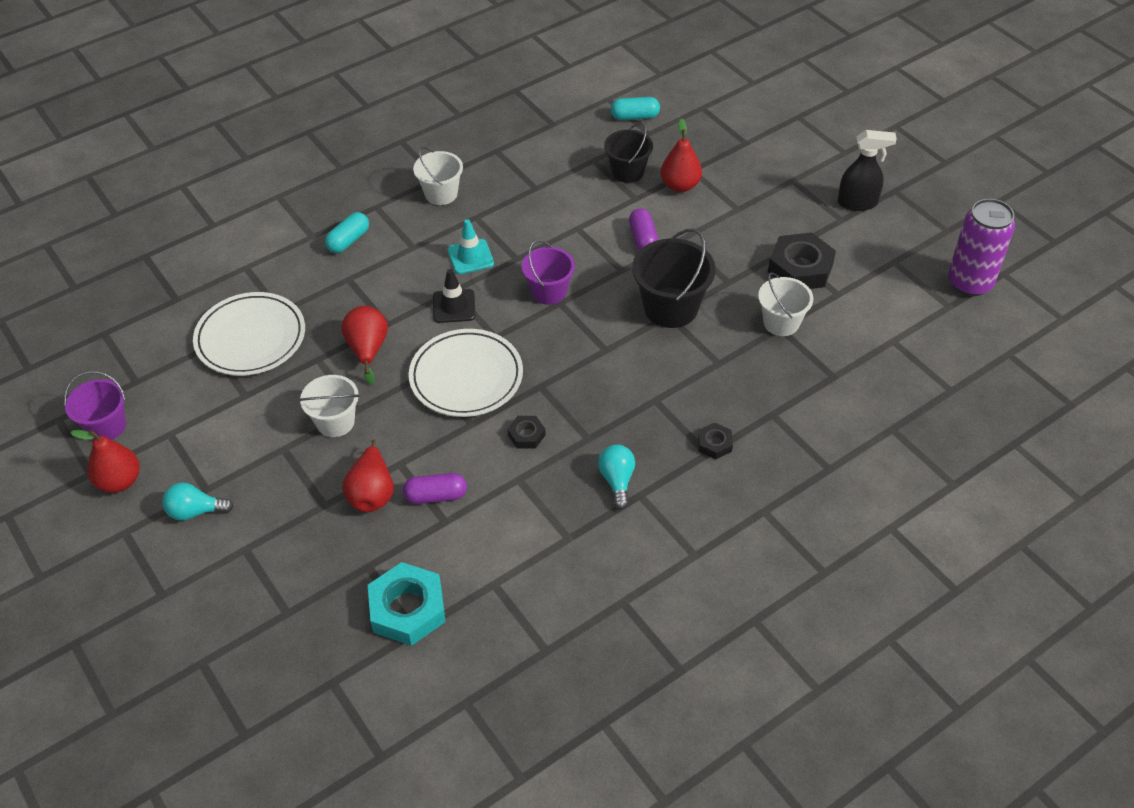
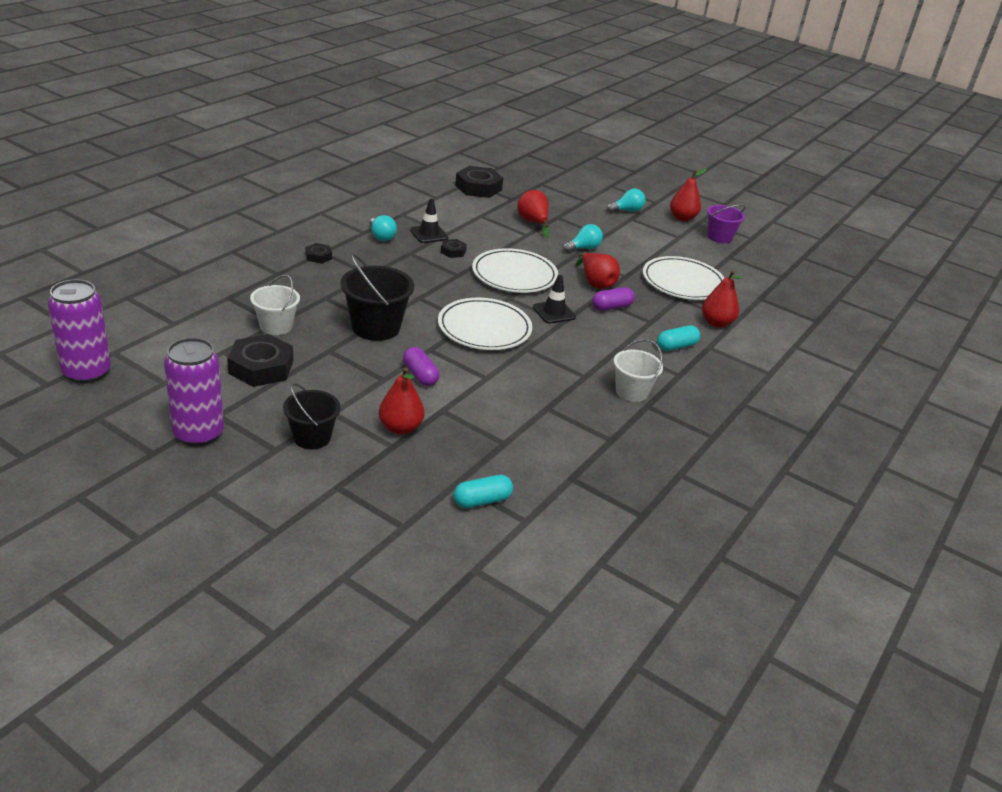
camera: 155 degrees right, 15 degrees down
white bucket [299,375,360,437] -> turquoise light bulb [563,224,603,253]
turquoise capsule [325,212,369,253] -> turquoise capsule turned 45 degrees clockwise [657,325,700,351]
turquoise nut [368,562,446,646] -> black nut [455,166,503,198]
purple capsule [403,473,467,504] -> purple capsule moved to [592,287,635,311]
turquoise traffic cone [448,219,494,274] -> none
purple bucket [522,240,575,305] -> white plate [438,298,532,350]
black bucket [604,123,653,183] -> black bucket moved to [283,383,340,449]
black spray bottle [838,130,897,211] -> purple can [164,338,224,446]
none -> black traffic cone [410,199,448,243]
none -> red pear [702,271,744,328]

